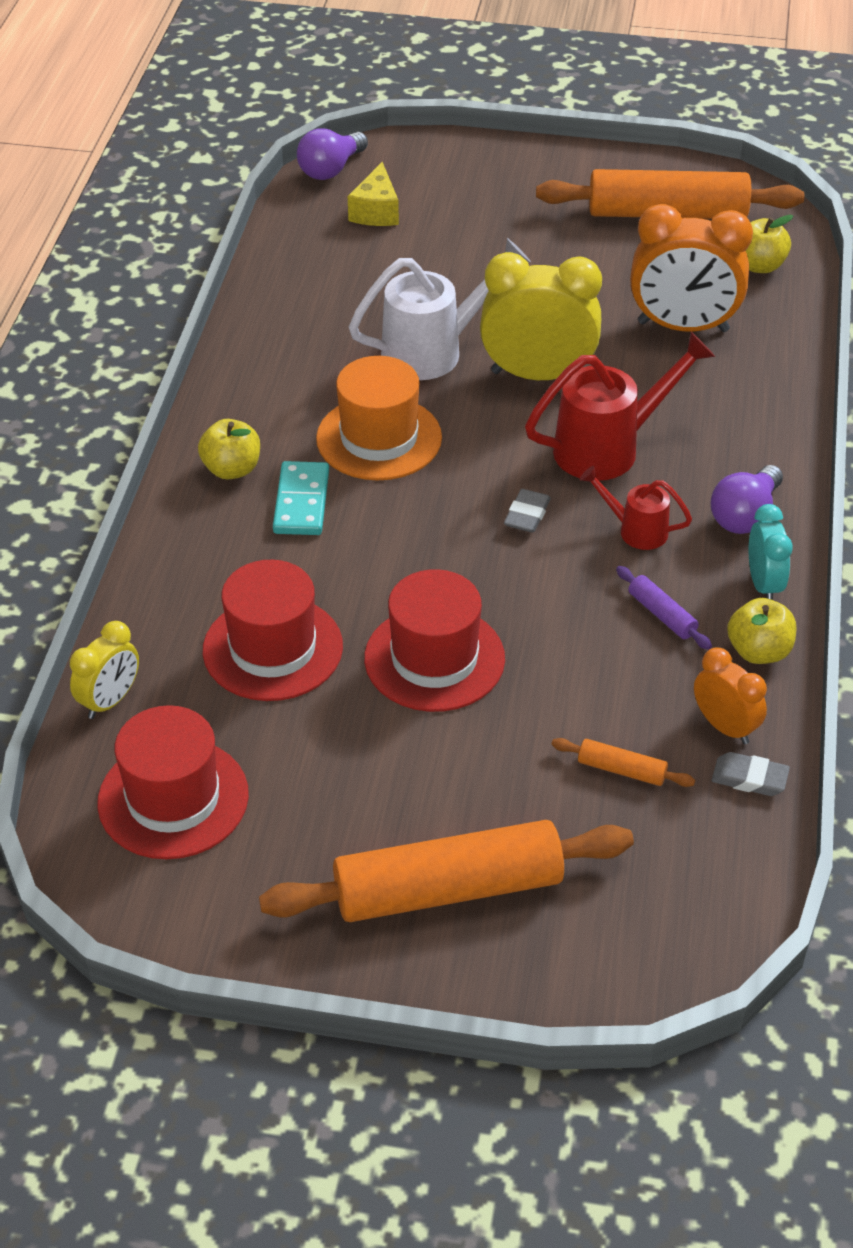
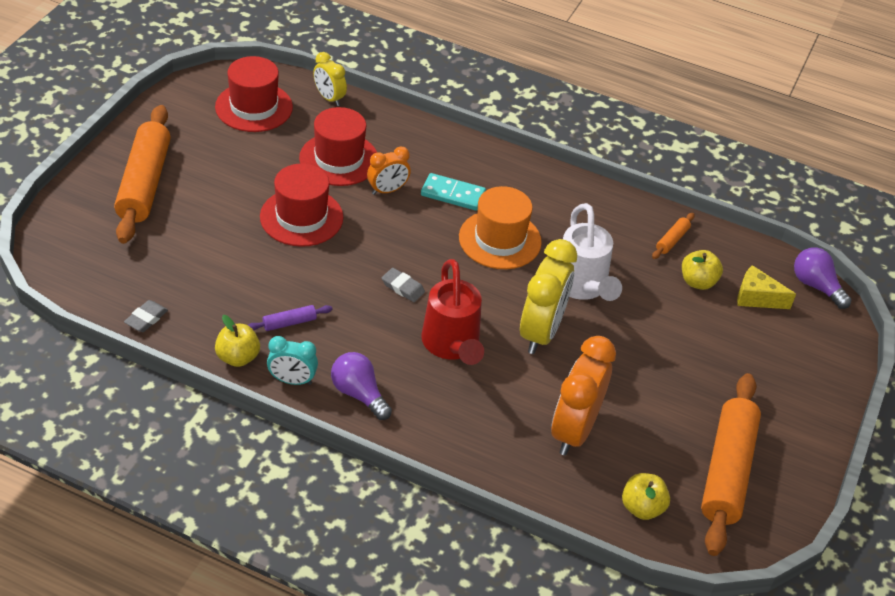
camera: 100 degrees right, 0 degrees up
yellow apple [198,419,260,479] -> yellow apple moved to [682,250,723,290]
orange rolling pin [552,738,695,787] -> orange rolling pin moved to [652,213,695,259]
red watering can [580,466,692,550] -> none
orange clock [694,647,767,744] -> orange clock moved to [367,146,411,195]

